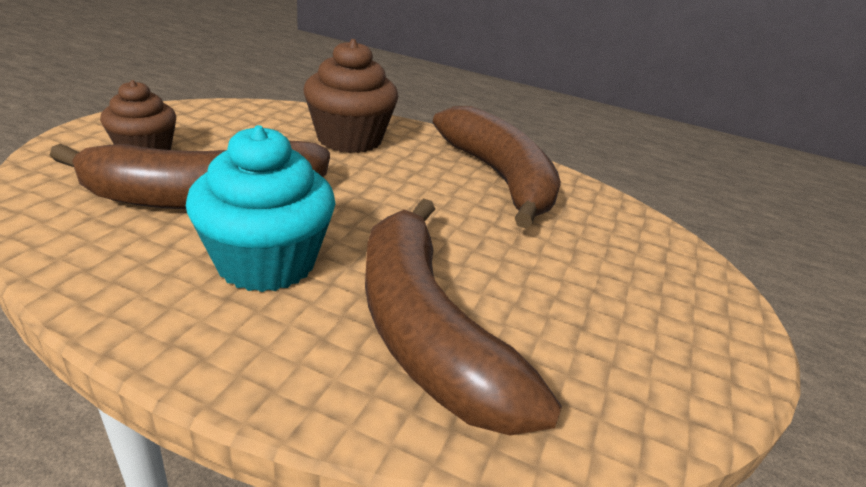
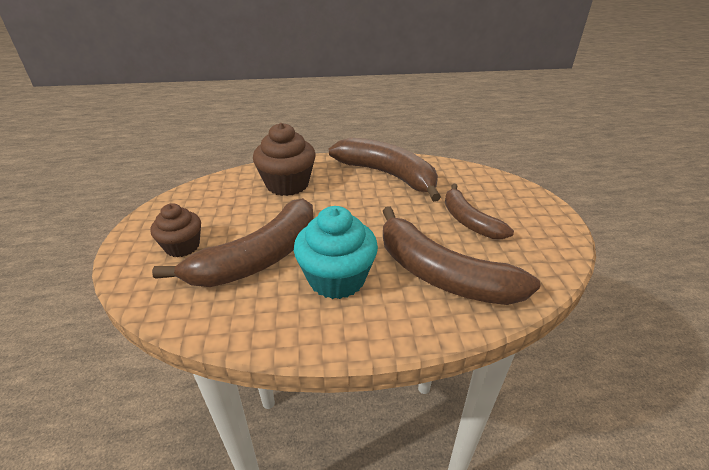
camera: 25 degrees left, 5 degrees up
none -> brown banana [445,183,514,239]

